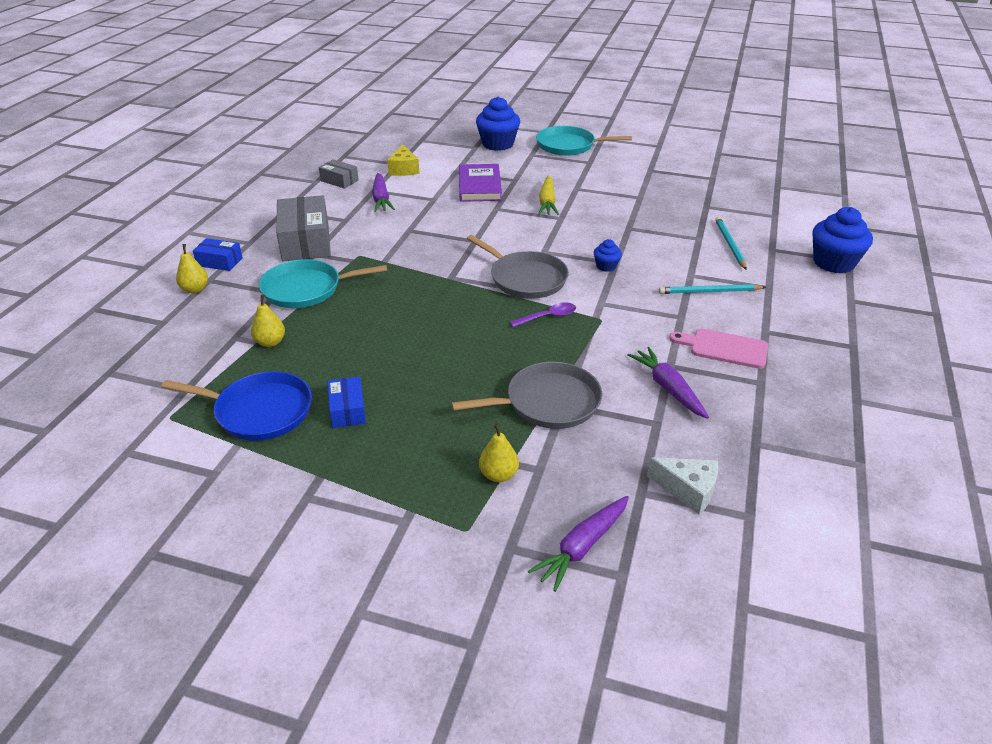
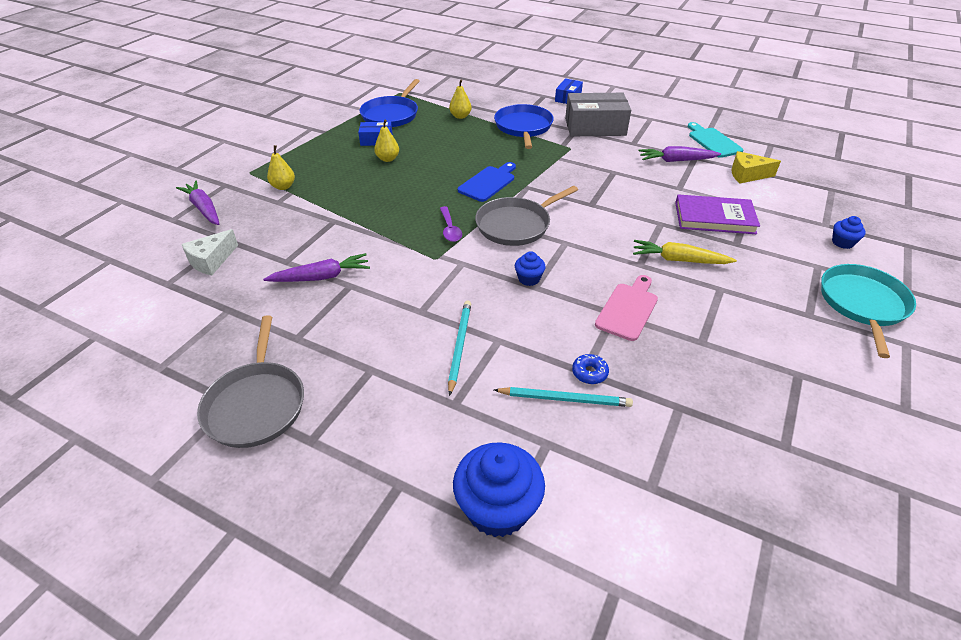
camera: 100 degrees right, 5 degrees up
yellow pear [176,244,208,293] -> yellow pear moved to [374,120,399,162]
turquoise pan [259,259,387,308] -> blue pan [494,104,554,149]
grey box [319,159,359,189] -> turquoise cutting board [688,122,743,158]
grey pan [451,362,602,429] -> grey pan moved to [197,315,304,448]
blue cupcake [476,96,520,151] -> blue cupcake [832,216,866,249], size x0.50
pink cutting board [669,328,768,369] -> pink cutting board moved to [595,275,658,341]
none -> blue cutting board [458,162,516,202]
none -> blue donut [572,354,609,384]

